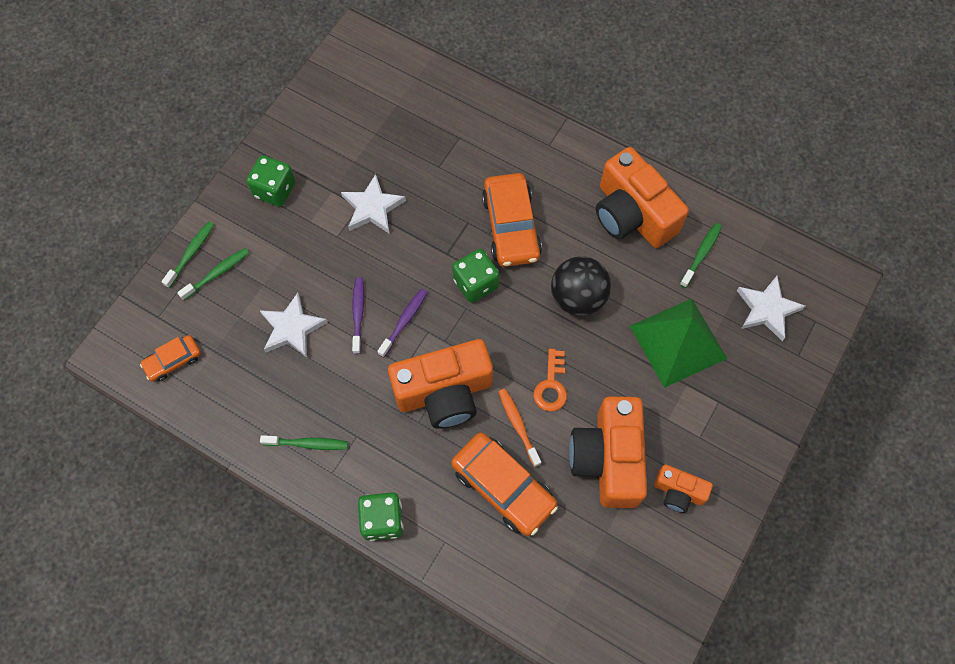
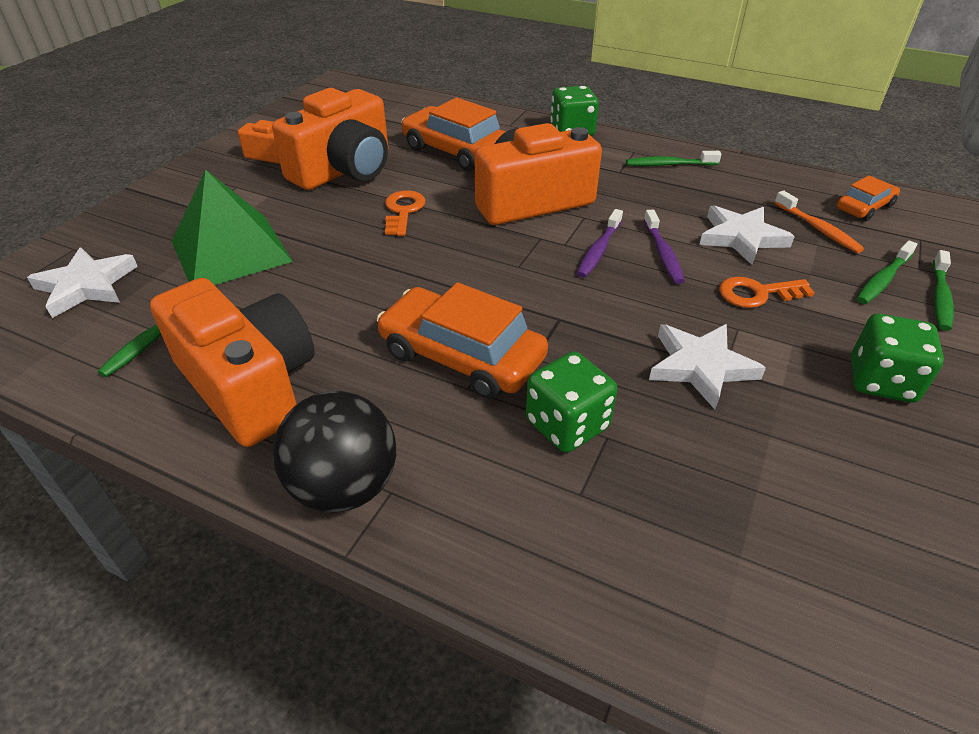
camera: 175 degrees right, 25 degrees down
green dice [452,249,500,303] -> green dice moved to [526,351,617,453]
orange car [482,173,542,267] -> orange car turned 45 degrees counterclockwise [377,282,548,399]
orange toothbrush [498,389,541,467] -> orange toothbrush moved to [774,191,864,253]
black ball [551,256,611,316] -> black ball moved to [273,391,396,513]
orange camera [569,397,647,508] -> orange camera turned 45 degrees clockwise [272,88,388,190]
none -> orange key [719,277,815,308]

